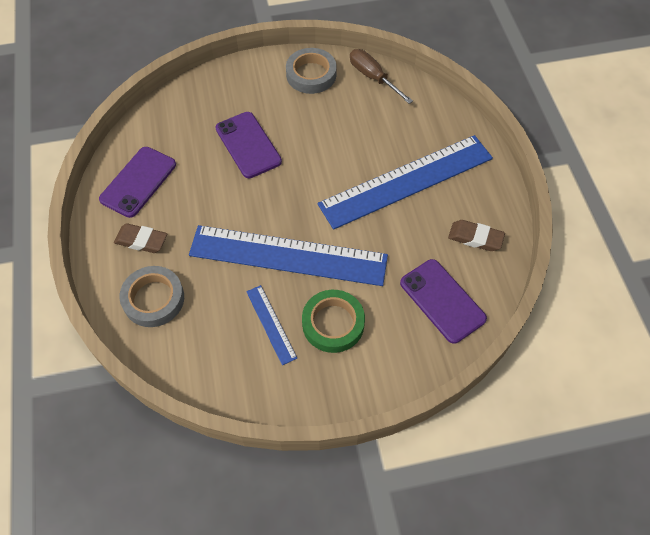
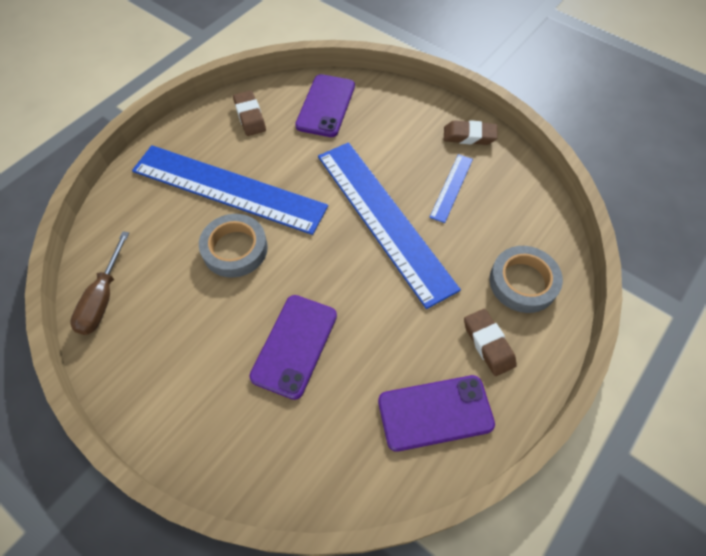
camera: 130 degrees left, 0 degrees up
grey tape [286,48,337,94] -> grey tape moved to [199,214,268,278]
green tape [302,290,365,353] -> none
none -> brown eraser [444,120,498,145]

